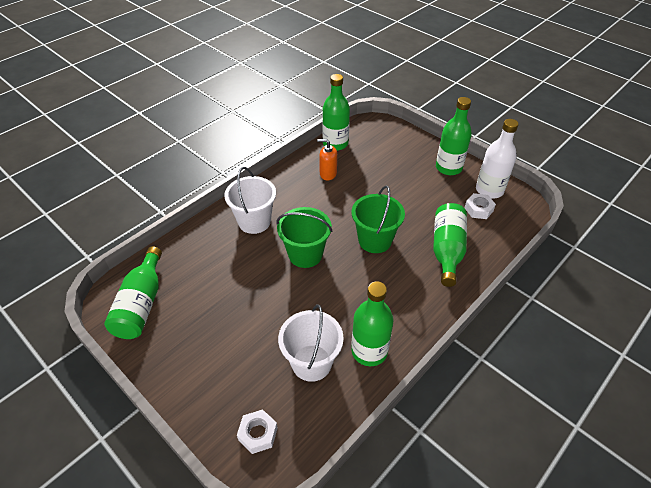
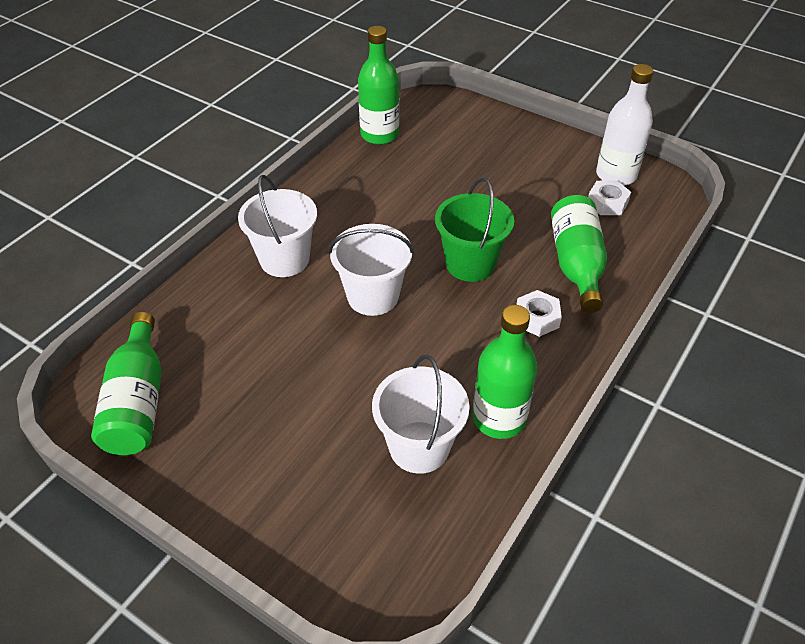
camera: 10 degrees left, 0 degrees up
white nut [237,409,278,454] -> white nut moved to [516,290,562,337]
green bucket [276,207,332,268] -> white bucket [329,224,414,316]
orange soap dispenser [317,139,337,180] -> none
green bottle [436,97,472,175] -> none

